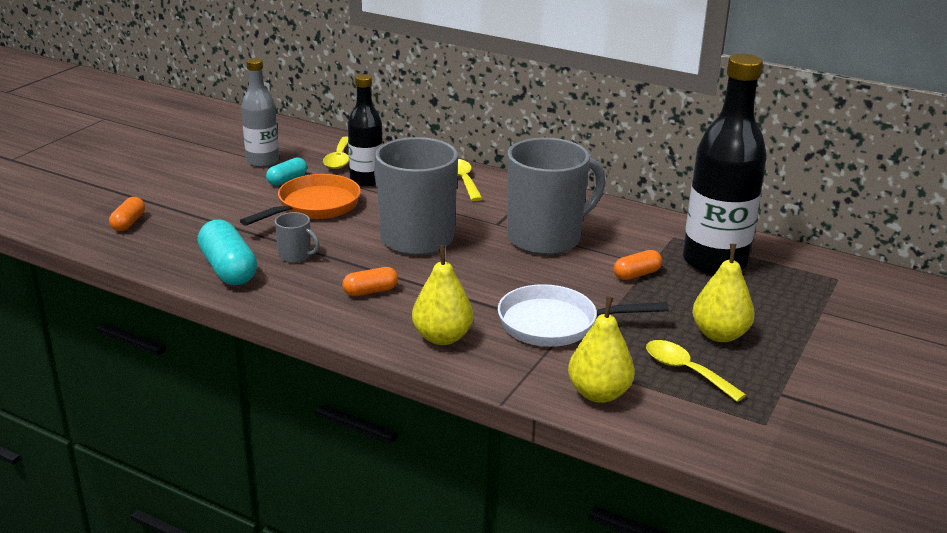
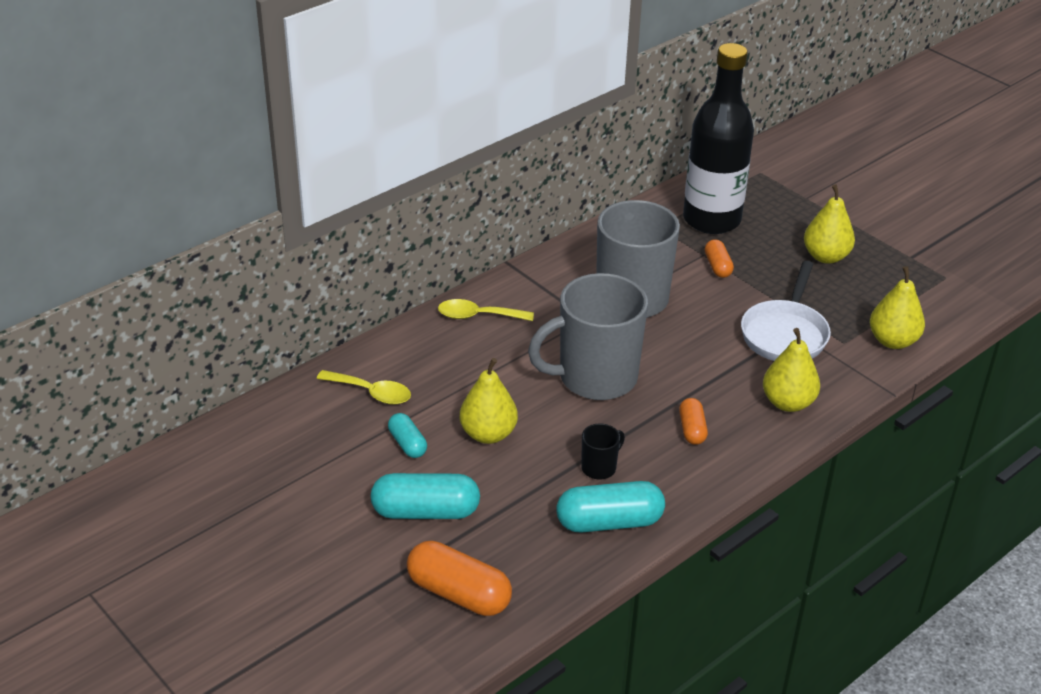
camera: 70 degrees left, 10 degrees up
orange capsule [109,197,145,231] -> orange capsule [407,541,512,616], size x1.77
orange pan [240,174,361,226] -> yellow pear [460,358,518,444]
grey bottle [241,58,279,167] -> none
grey mug [275,212,319,263] -> black mug [581,423,625,480]
black bottle [348,74,383,187] -> none
yellow spoon [646,340,746,402] -> none
none -> turquoise capsule [371,473,480,519]

